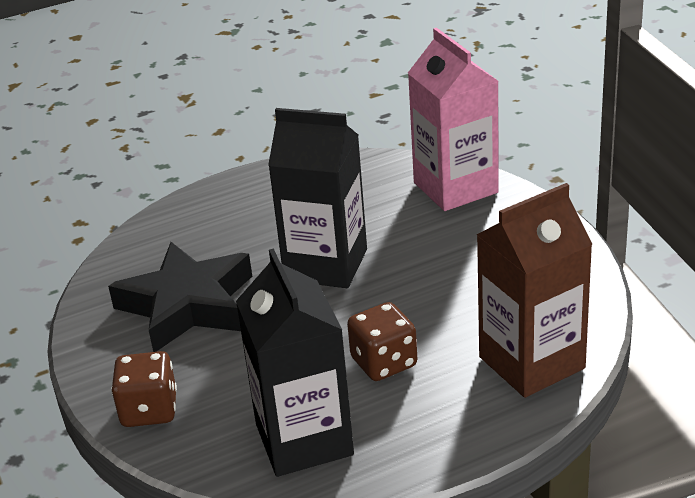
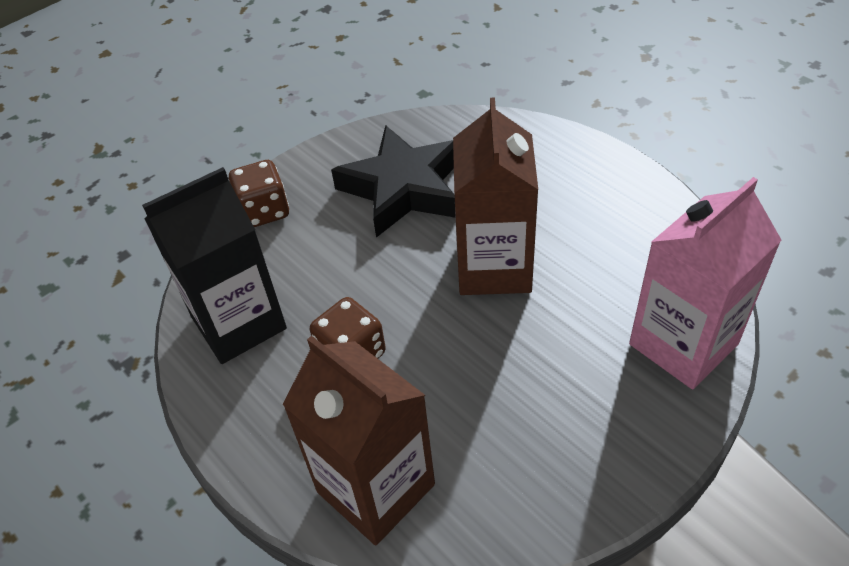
camera: 75 degrees right, 15 degrees up
black carton [268,108,367,288] -> brown carton [453,97,538,295]

